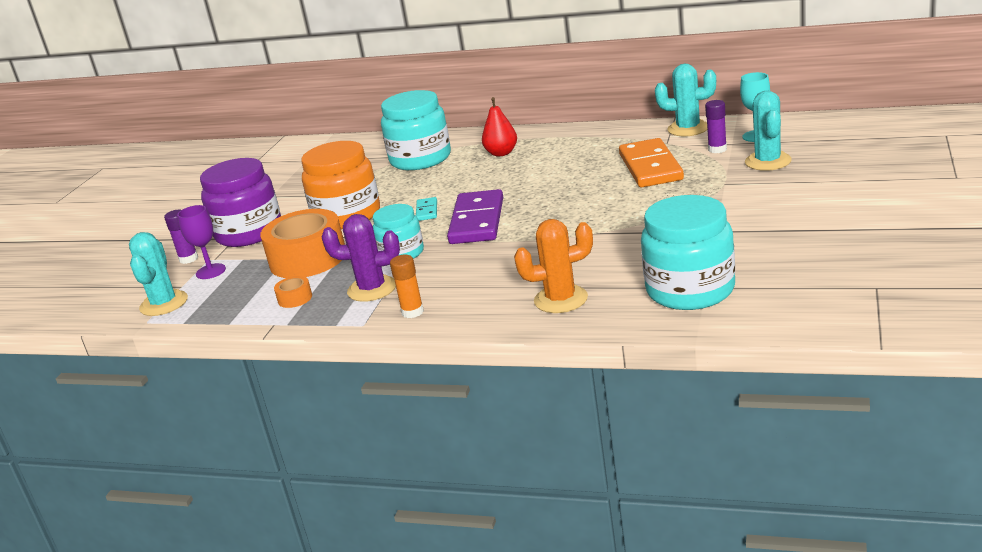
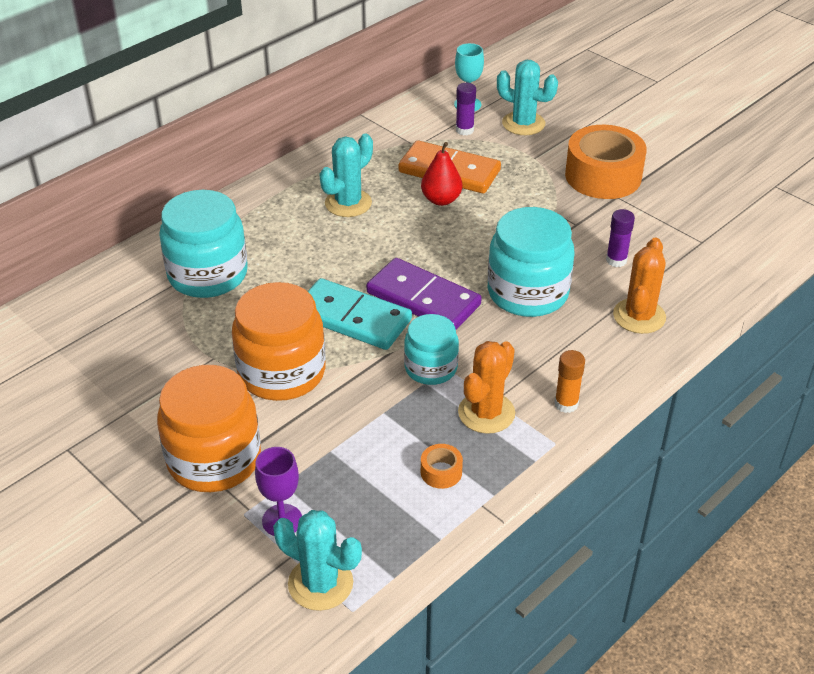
camera: 65 degrees left, 15 degrees up
purple glue stick [164,210,198,264] -> purple glue stick moved to [606,209,635,267]
purple jar [200,158,281,247] -> orange jar [157,365,261,492]
orange tape [260,209,345,278] -> orange tape moved to [565,125,647,199]
purple cactus [322,214,400,302] -> orange cactus [458,341,515,434]
turquoise domino [416,197,437,221] -> turquoise domino [308,278,412,350], size x2.20
red pear [482,97,517,156] -> red pear moved to [421,142,463,206]
turquoise jar [641,195,735,310] -> turquoise jar moved to [488,207,575,317]
turquoise cactus [655,64,716,136] -> turquoise cactus moved to [319,134,373,217]

